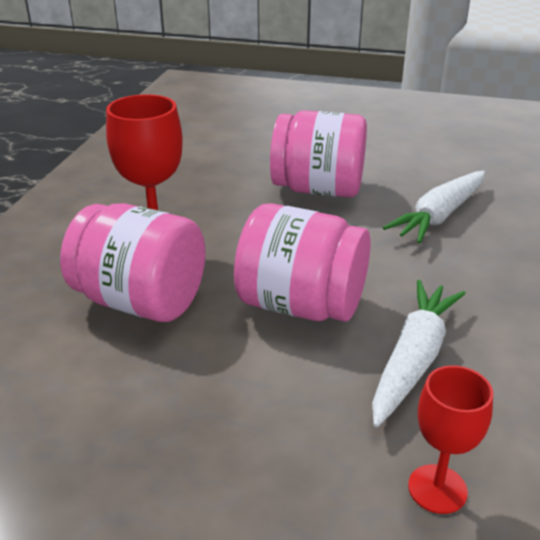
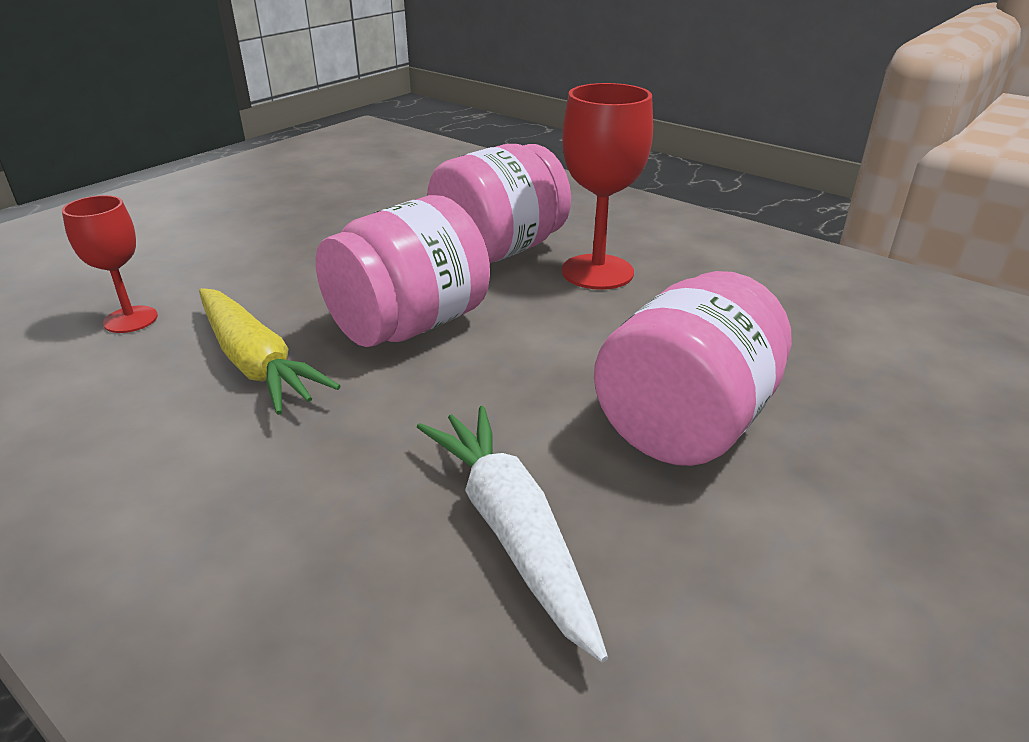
camera: 115 degrees right, 0 degrees up
white carrot [372,280,466,427] -> yellow carrot [199,288,341,415]

